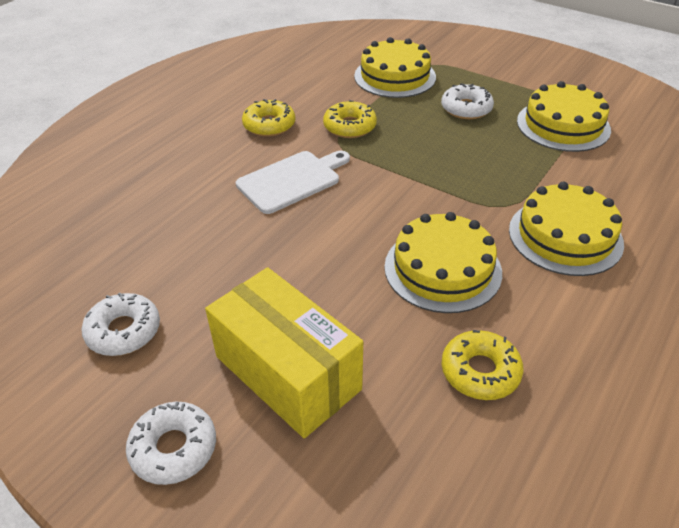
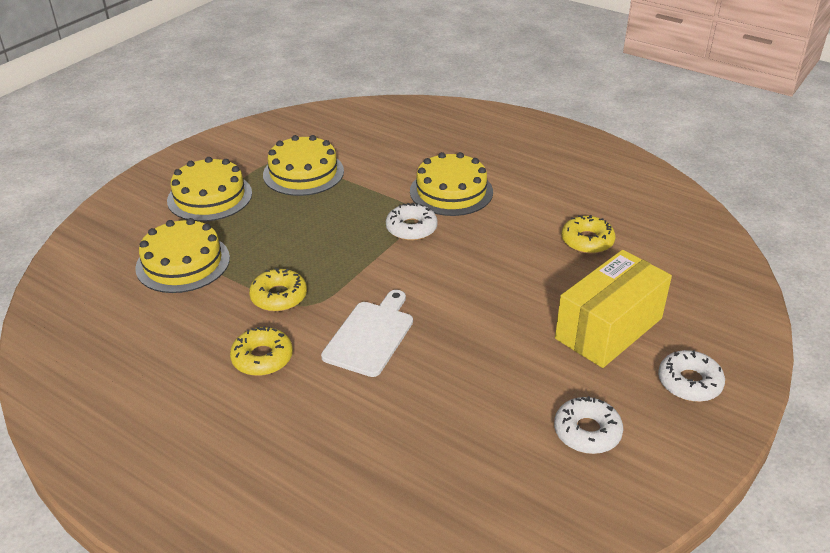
camera: 90 degrees left, 5 degrees down
white cutting board [236,151,350,214] -> white cutting board turned 60 degrees clockwise [321,290,413,377]
yellow cake [384,212,502,313] -> yellow cake moved to [167,157,252,222]
white donut [441,83,494,119] -> white donut moved to [386,202,438,241]

